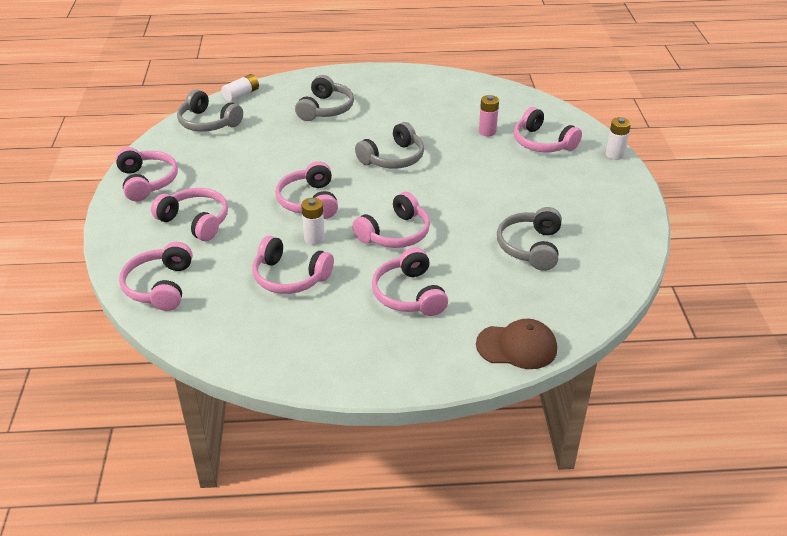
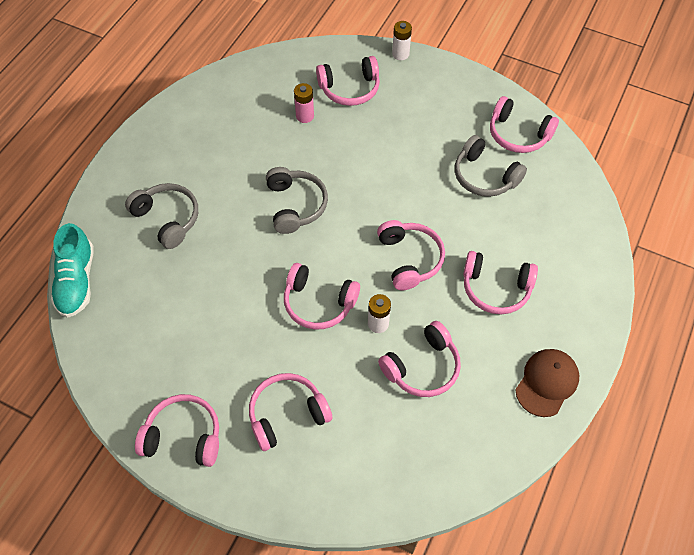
camera: 60 degrees left, 20 degrees up
pink headphones [119,242,193,311] -> pink headphones moved to [490,96,559,153]
grey headphones [177,89,243,132] -> none
white battery [221,74,259,102] -> turquoise shoe [51,223,94,318]
brown cap [476,319,557,369] -> brown cap moved to [515,349,579,417]

